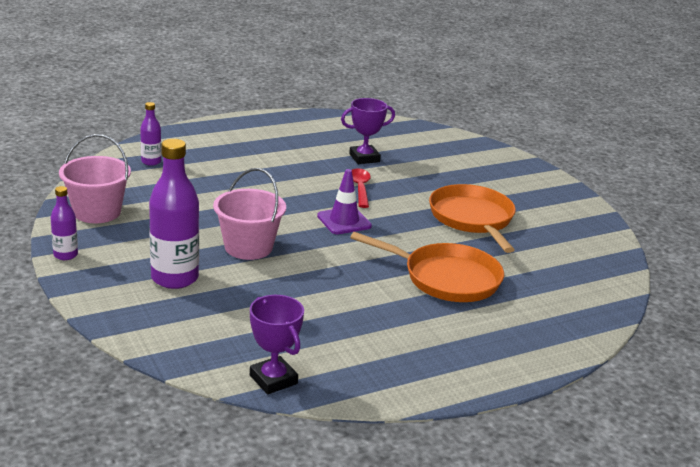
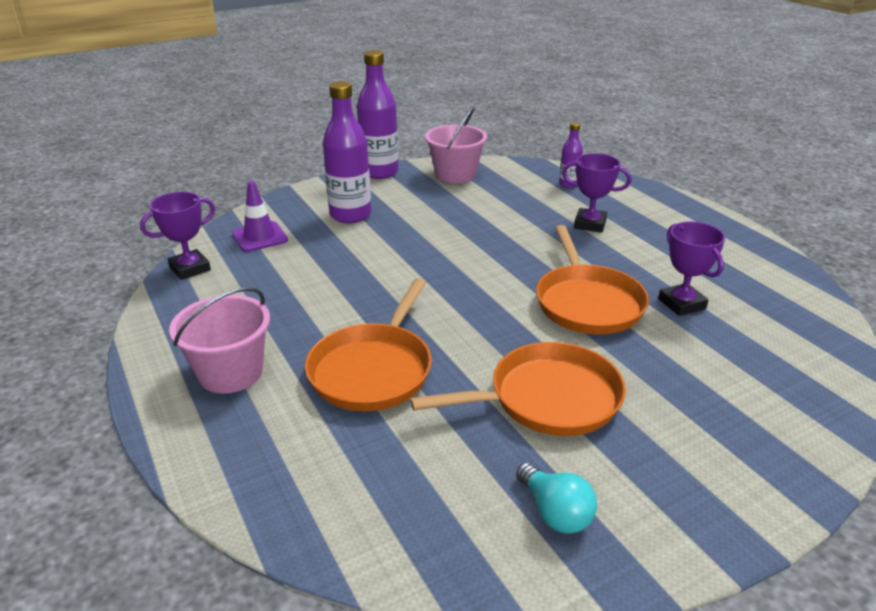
camera: 90 degrees right, 5 degrees up
purple bottle [51,186,78,260] -> purple bottle [357,50,398,179], size x1.94
pink bucket [213,168,286,260] -> pink bucket moved to [169,287,270,394]
purple traffic cone [317,169,372,234] -> purple traffic cone moved to [232,181,288,252]
red spoon [352,168,371,208] -> orange pan [536,225,649,334]
none -> turquoise light bulb [516,463,597,534]
none -> purple trophy [562,153,631,233]

